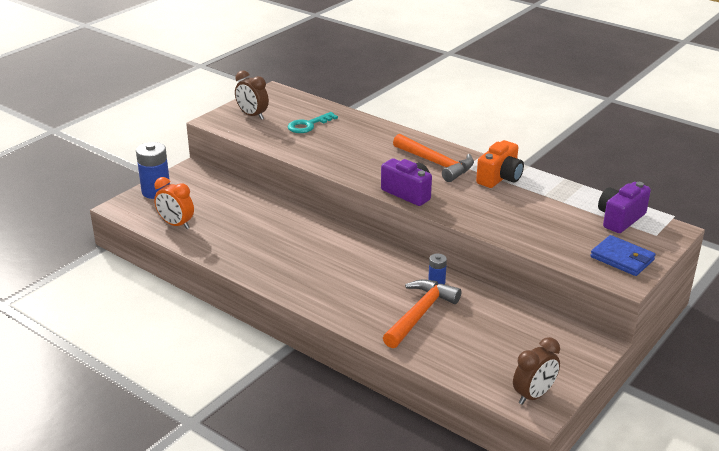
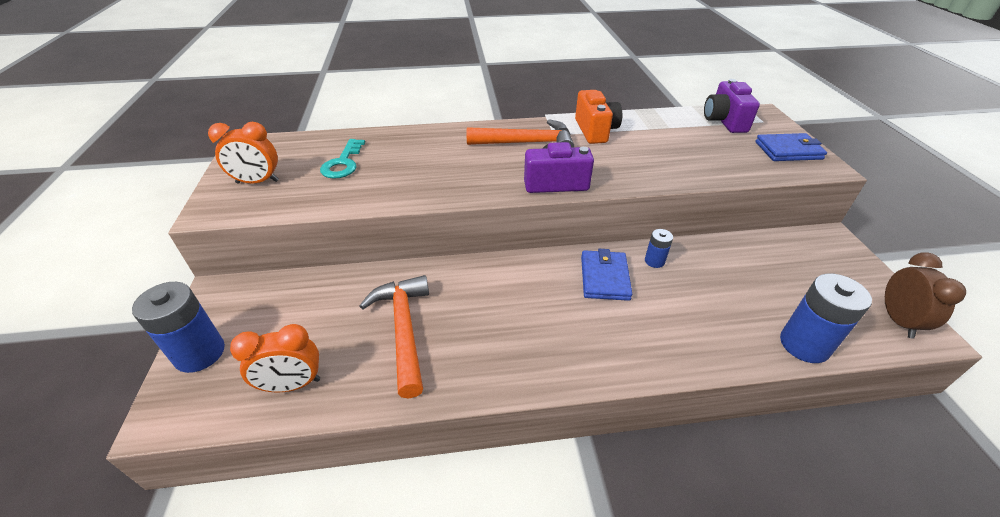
camera: 45 degrees left, 10 degrees up
brown clock [235,70,269,120] -> orange clock [208,122,279,184]
orange hammer [383,280,461,348] -> orange hammer moved to [360,275,429,399]
none -> blue wallet [581,249,632,301]
none -> blue battery [780,273,872,363]

